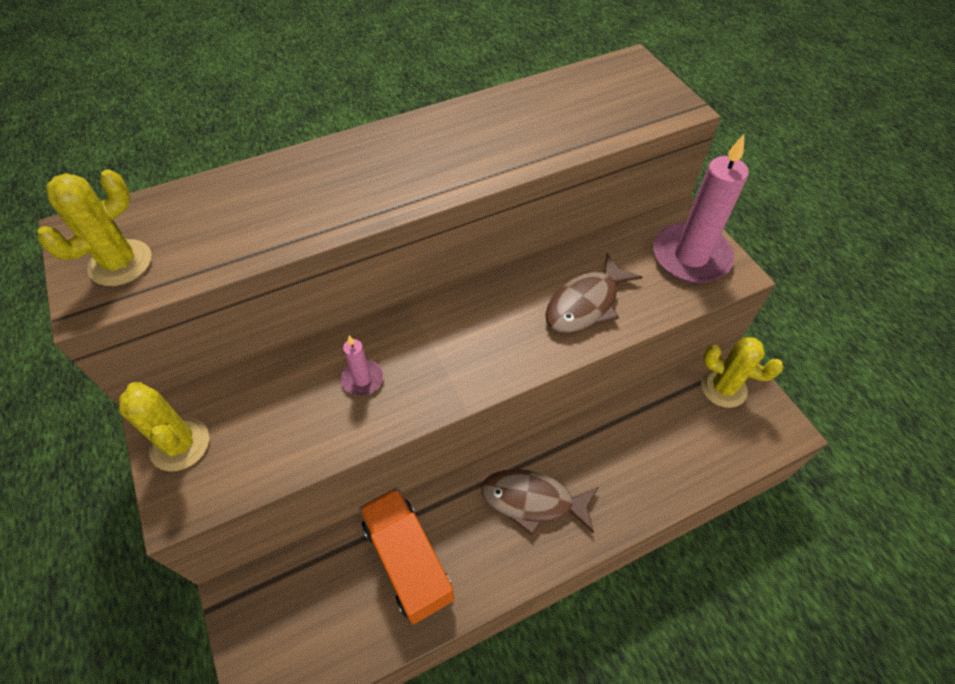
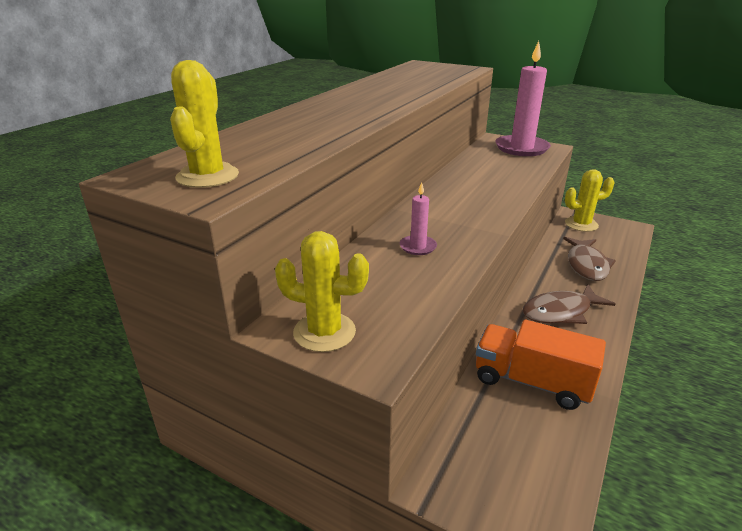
camera: 35 degrees left, 25 degrees down
brown fish [545,253,642,333] -> brown fish moved to [563,237,616,281]

